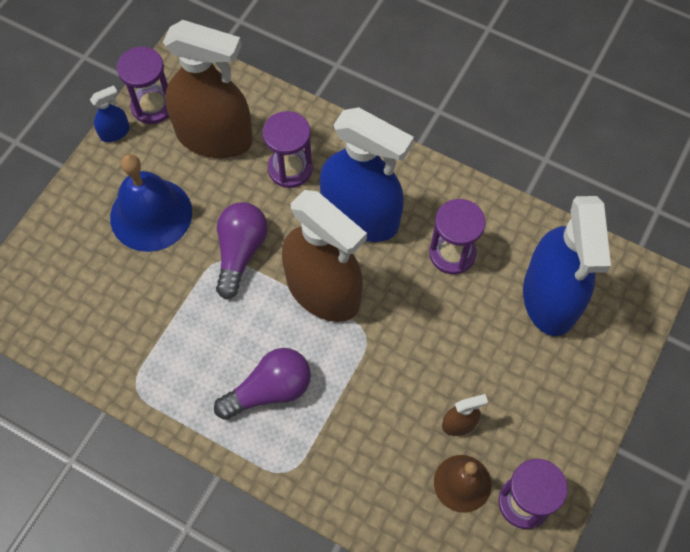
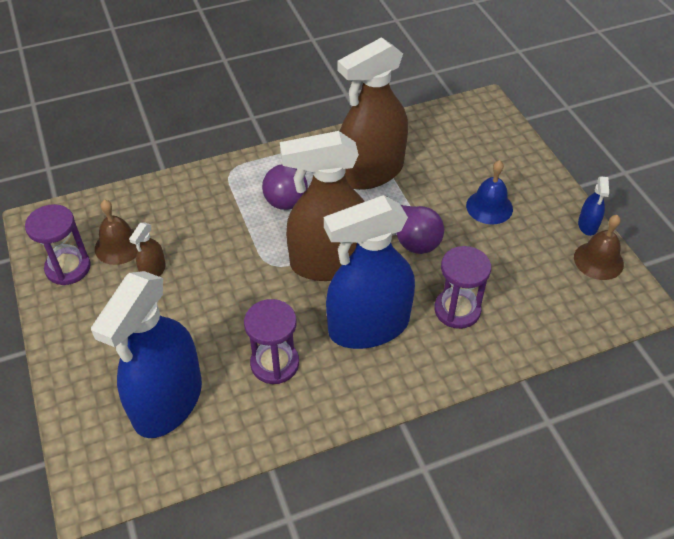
camera: 130 degrees right, 15 degrees down
blue bell [110,154,192,252] -> blue bell [466,160,513,225], size x0.62
purple hourglass [117,47,169,124] -> brown bell [574,215,624,280]
brown spray bottle [163,20,253,158] -> brown spray bottle moved to [338,37,408,190]
blue spray bottle [523,196,611,336] -> blue spray bottle turned 105 degrees counterclockwise [91,271,202,438]

